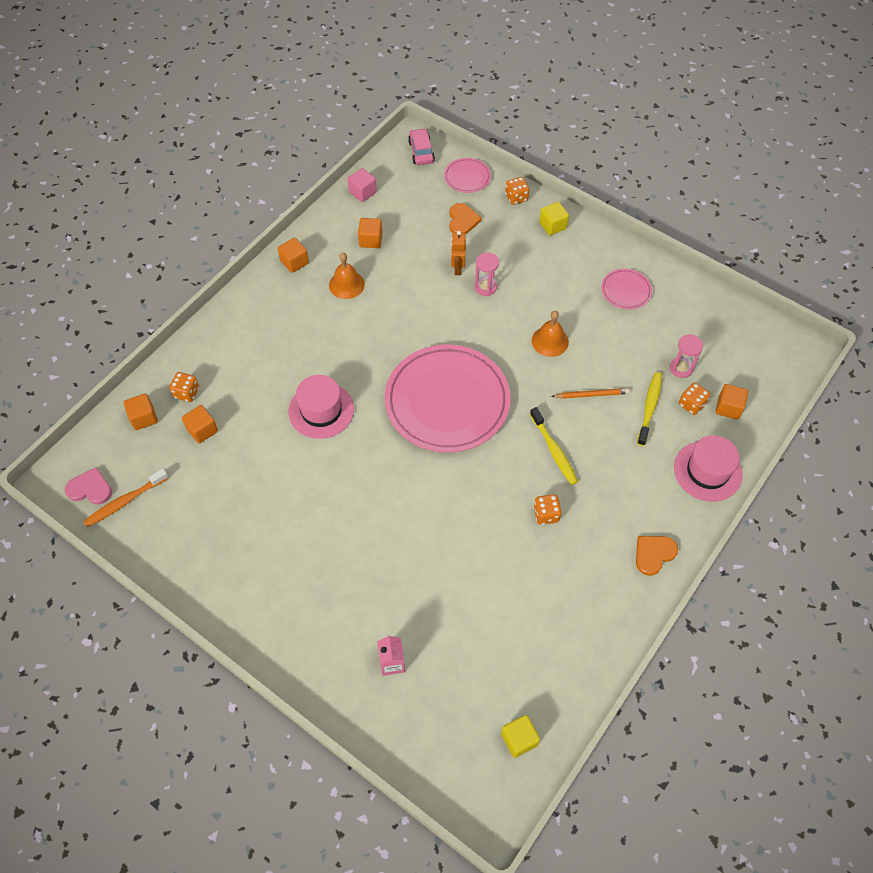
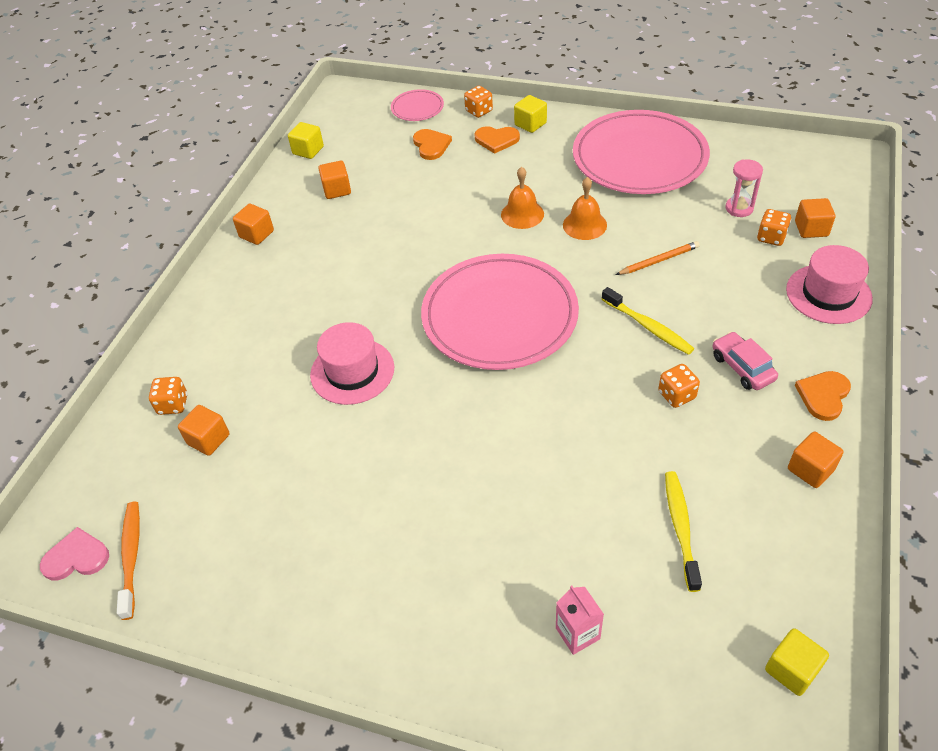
camera: 15 degrees left, 10 degrees down
orange toothbrush [83,469,169,527] -> orange toothbrush turned 135 degrees clockwise [117,502,140,620]
orange cube [124,393,158,430] -> orange cube moved to [788,432,843,488]
orange bell [329,253,365,299] -> orange bell moved to [501,167,544,229]
pink cube [348,168,377,202] -> yellow cube [288,122,324,159]
pink car [408,128,435,165] -> pink car moved to [713,331,778,390]
orange robot [451,231,466,275] -> none
pink hourglass [475,252,499,296] -> none
pink plate [601,269,652,310] -> pink plate [573,110,710,194], size x2.31
yellow toothbrush [637,372,662,446] -> yellow toothbrush moved to [665,471,702,592]
none -> orange heart [475,126,520,154]

